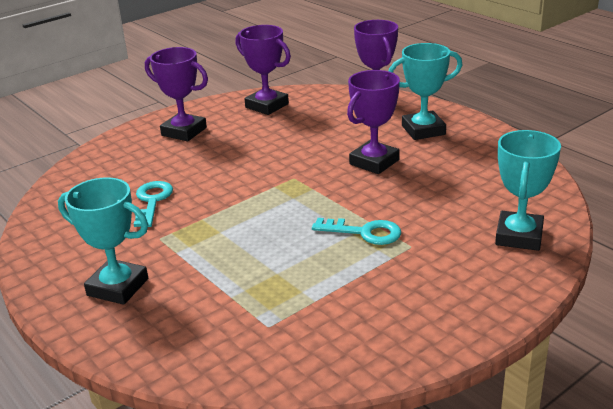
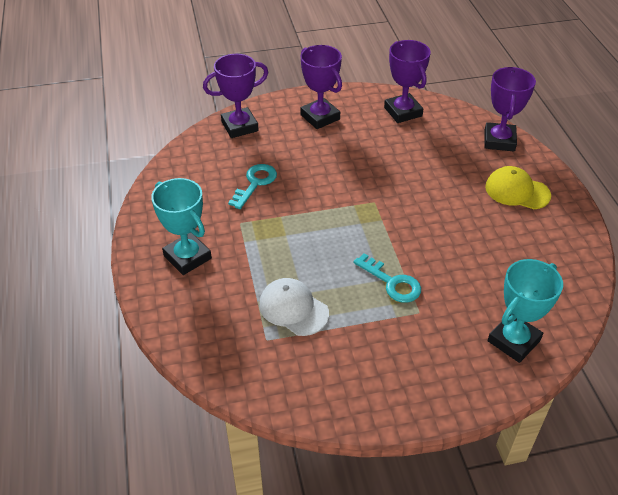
camera: 25 degrees right, 15 degrees up
purple trophy [347,70,400,174] -> purple trophy moved to [203,54,268,138]
turquoise trophy [389,43,462,140] -> yellow cap [485,166,551,209]
none -> white cap [259,278,329,336]

